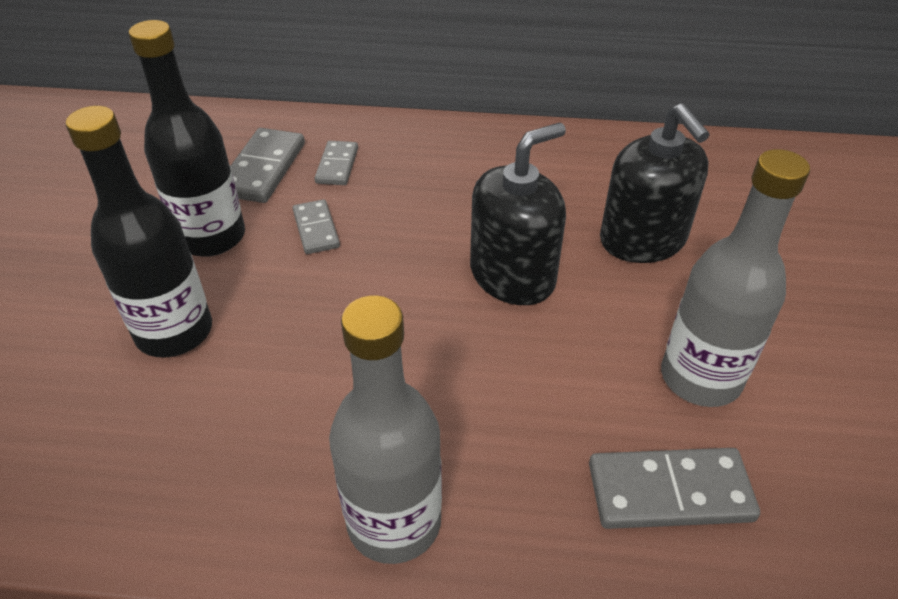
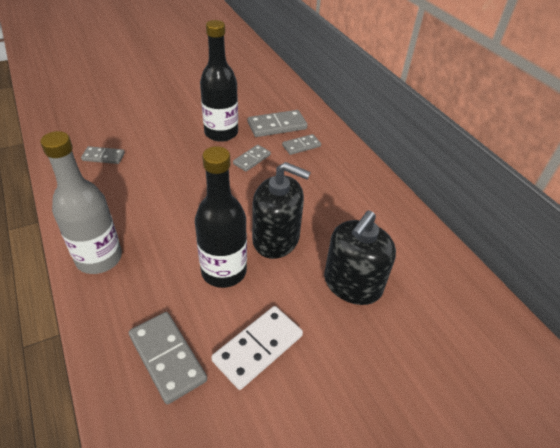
camera: 55 degrees right, 0 degrees up
black bottle [66,106,212,358] -> black bottle moved to [195,146,247,288]
grey bottle [661,149,810,407] -> white domino [211,306,303,390]
none -> grey domino [81,146,125,164]

